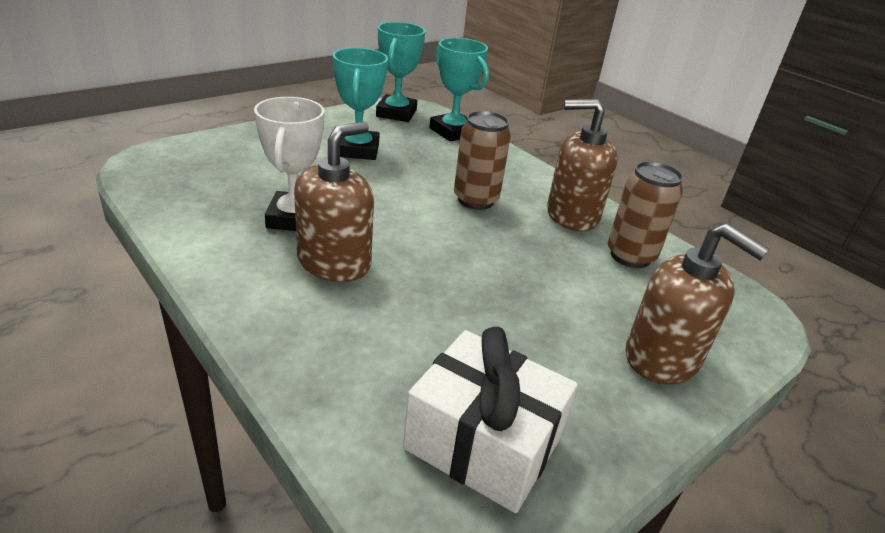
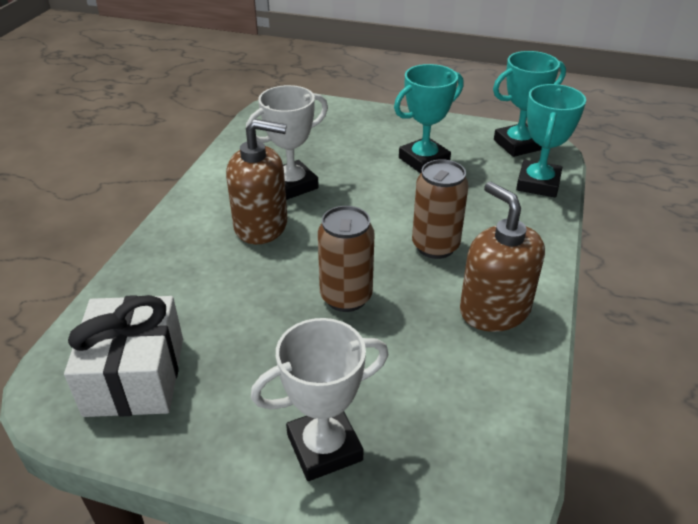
camera: 60 degrees right, 5 degrees up
brown can [608,161,683,268] -> brown can moved to [318,206,375,312]
brown soap dispenser [626,223,769,385] -> white trophy [251,318,389,481]

